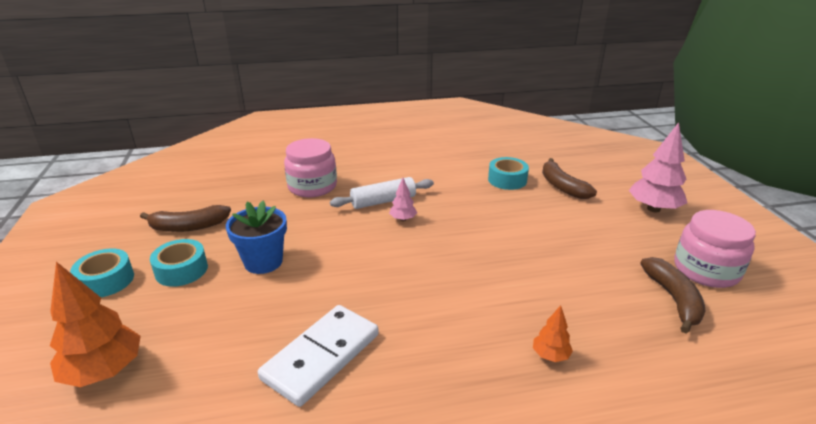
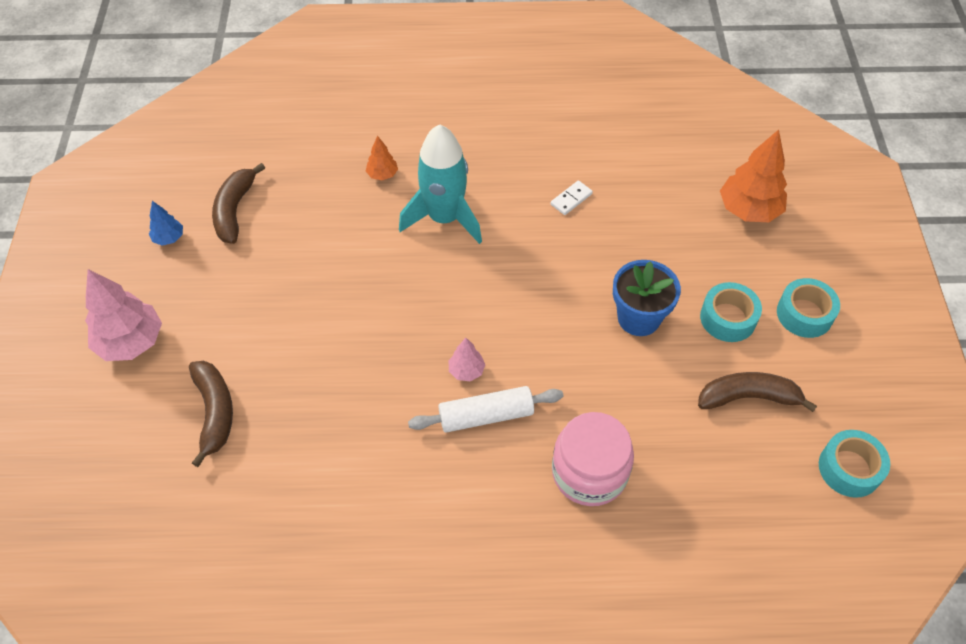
camera: 170 degrees left, 25 degrees up
white domino [258,305,379,407] -> white domino [551,180,593,215], size x0.42
turquoise tape [488,157,529,190] -> turquoise tape moved to [819,430,890,498]
pink jar [674,210,756,288] -> blue tree [149,201,183,246]
none -> turquoise rocket [399,124,482,244]

